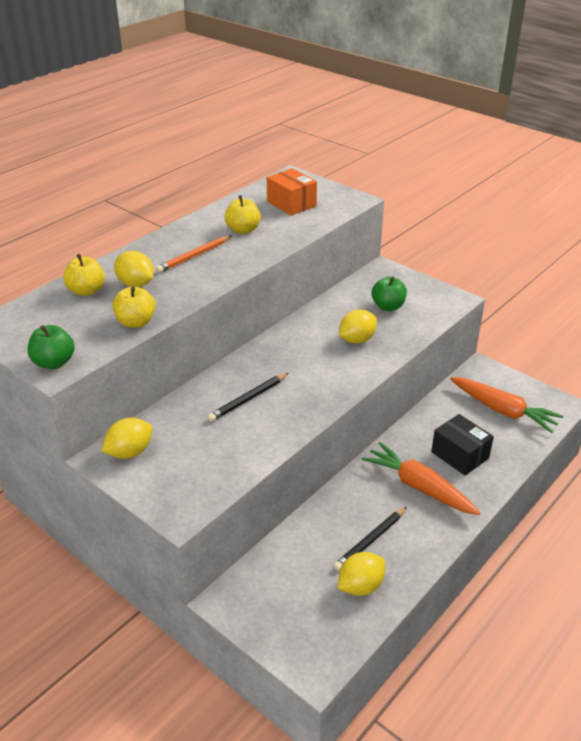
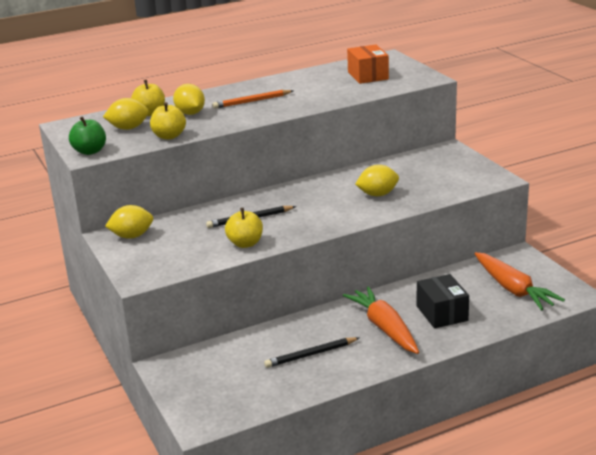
camera: 25 degrees right, 10 degrees down
yellow apple [224,195,261,234] -> yellow apple moved to [225,208,263,248]
yellow lemon [338,552,385,596] -> yellow lemon moved to [103,98,149,130]
green apple [372,276,407,311] -> none

